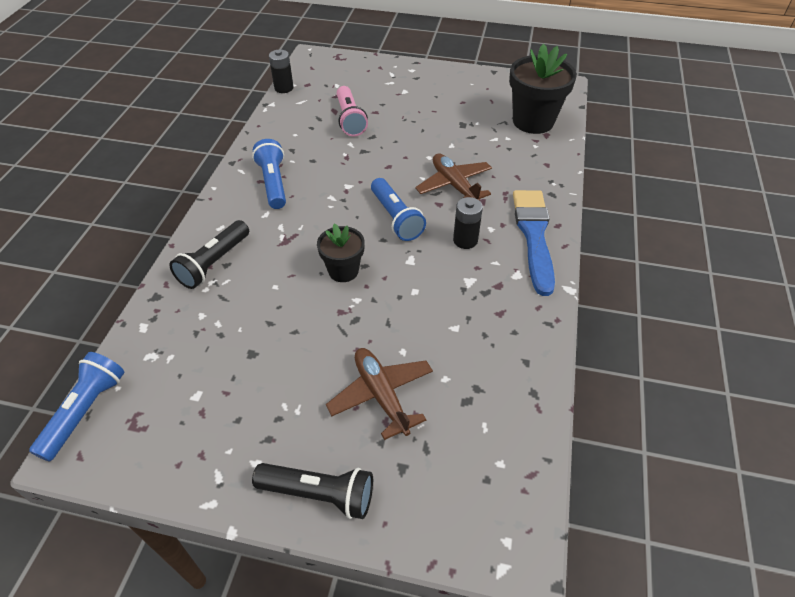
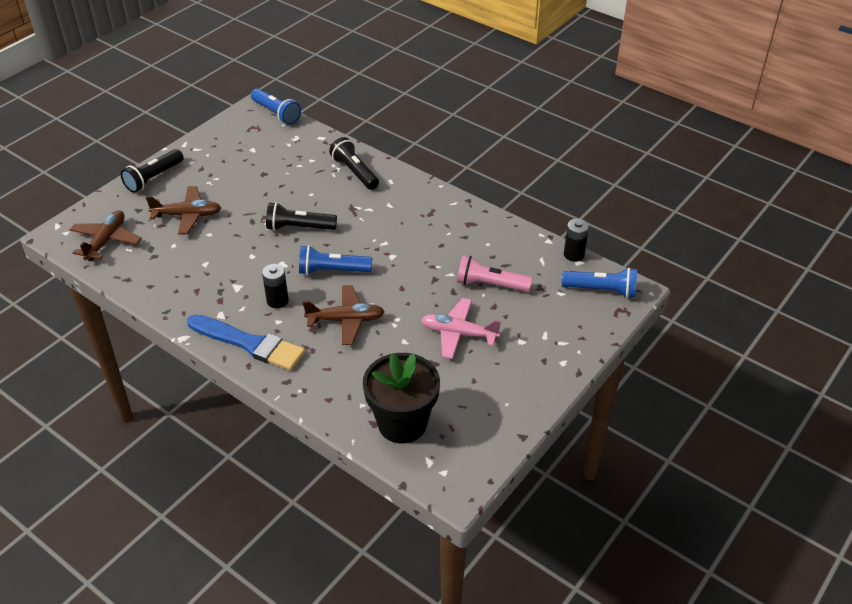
camera: 115 degrees right, 5 degrees down
blue flashlight [252,139,286,209] -> blue flashlight moved to [562,267,637,298]
black flower pot [317,223,365,282] -> black flashlight [266,202,337,231]
none -> brown plane [70,210,142,261]
none -> pink plane [421,298,501,359]

